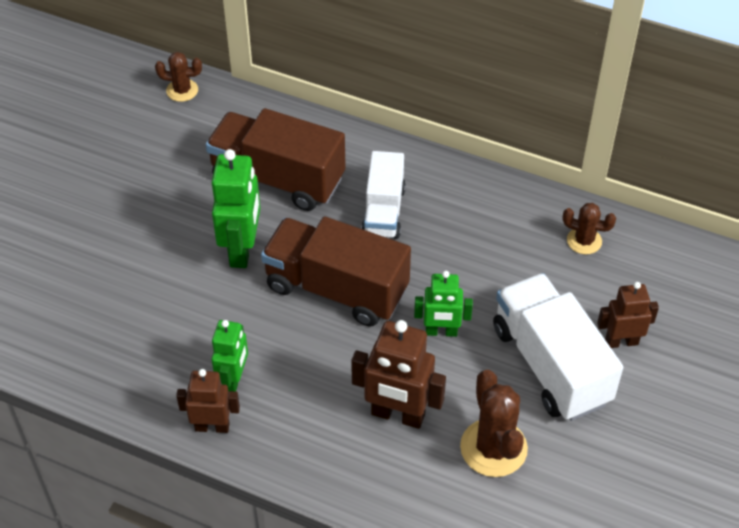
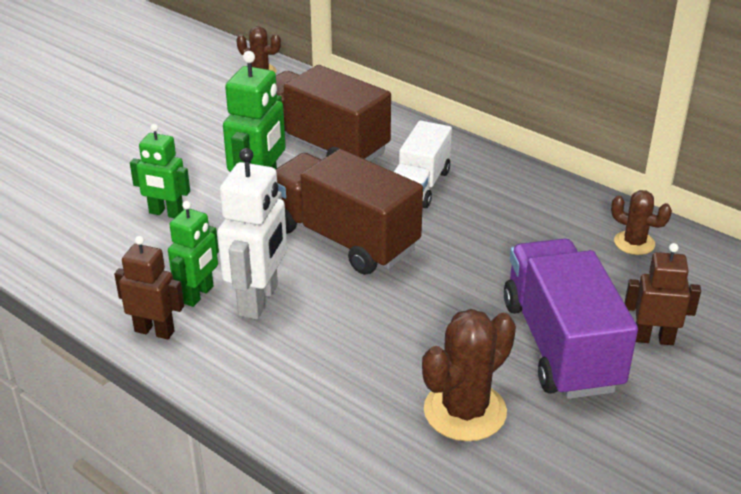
camera: 15 degrees right, 15 degrees down
brown robot [351,320,446,429] -> none
green robot [414,271,473,337] -> green robot moved to [130,124,190,218]
brown cactus [460,370,528,477] -> brown cactus turned 45 degrees clockwise [422,309,516,441]
white truck [493,273,623,421] -> purple truck [504,238,638,399]
none -> white robot [217,148,287,320]

